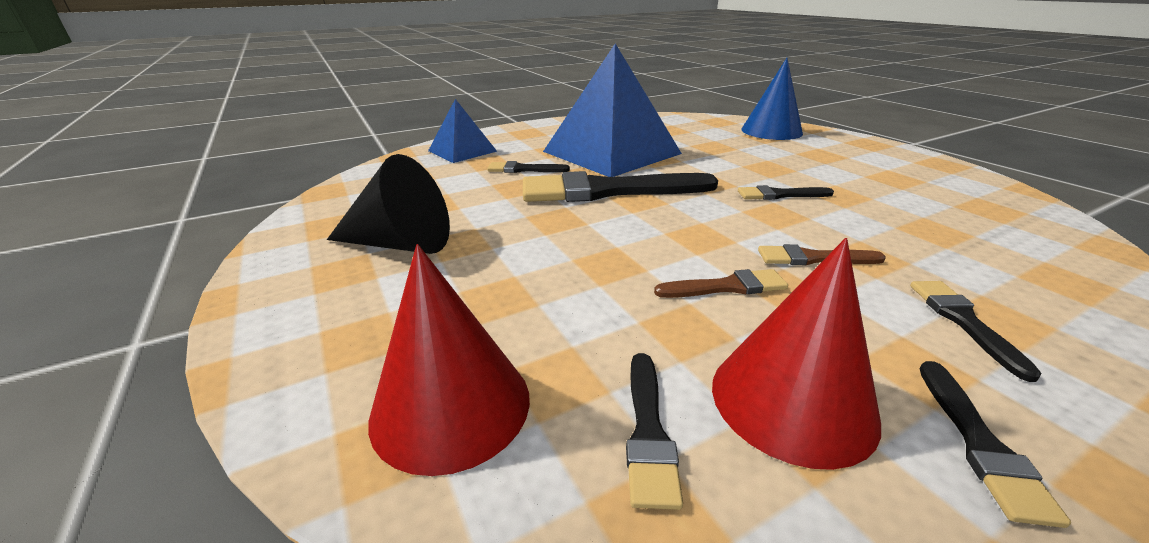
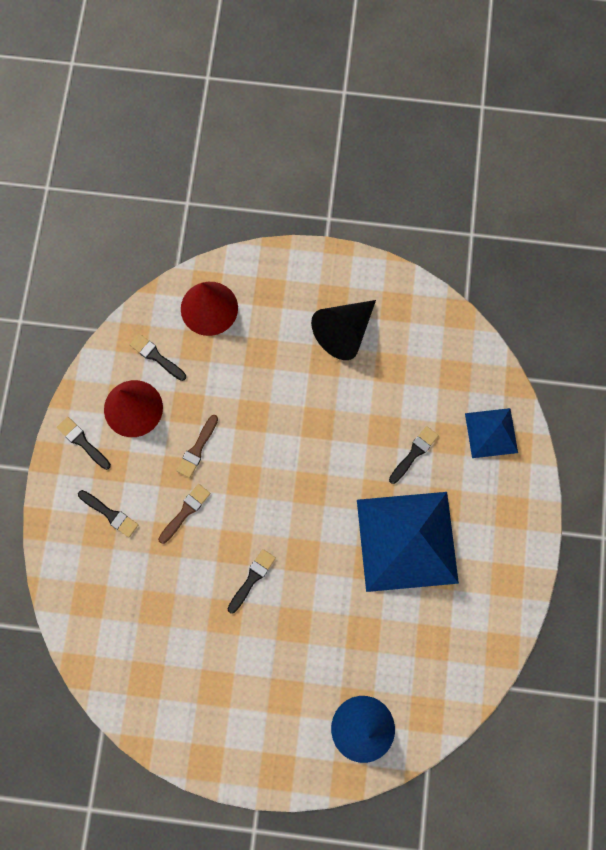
camera: 125 degrees right, 45 degrees up
black brush [523,171,718,202] -> none

